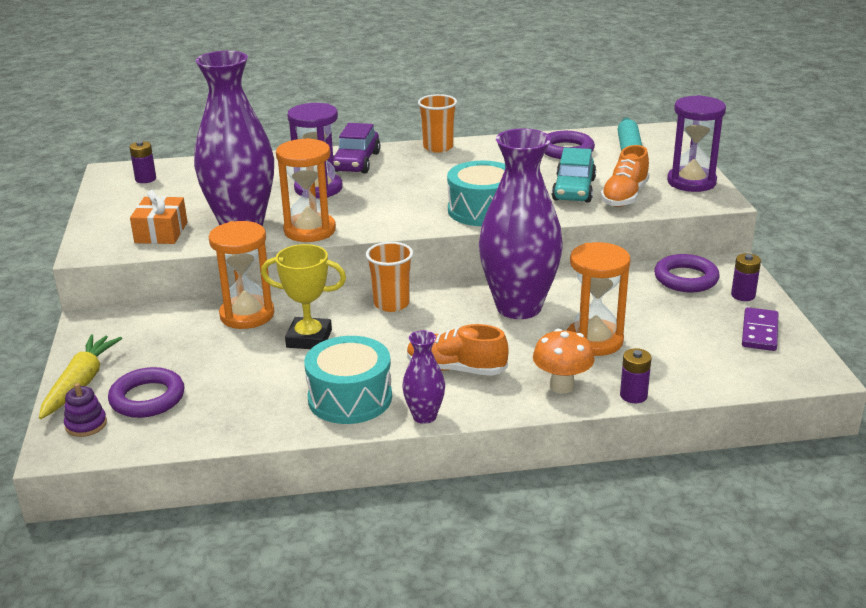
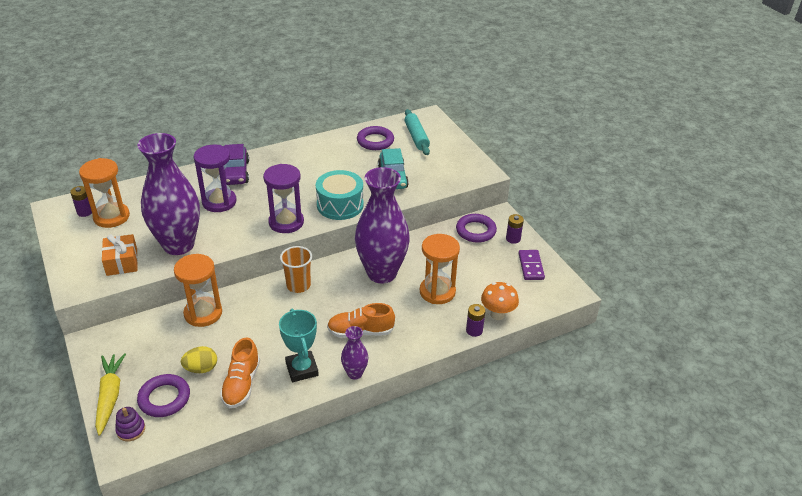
camera: 20 degrees left, 10 degrees up
yellow trophy [261,244,346,349] -> none
orange hourglass [276,138,336,242] -> orange hourglass moved to [79,158,130,228]
turquoise drum [304,336,392,424] -> turquoise trophy [279,308,319,382]
orange cup [418,94,457,153] -> none
orange mushroom [533,329,595,394] -> orange mushroom moved to [481,282,519,320]
orange shoe [601,145,649,207] -> orange shoe moved to [220,338,260,408]
purple hourglass [667,95,726,192] -> purple hourglass moved to [263,164,304,233]
none -> yellow egg [181,346,217,373]

